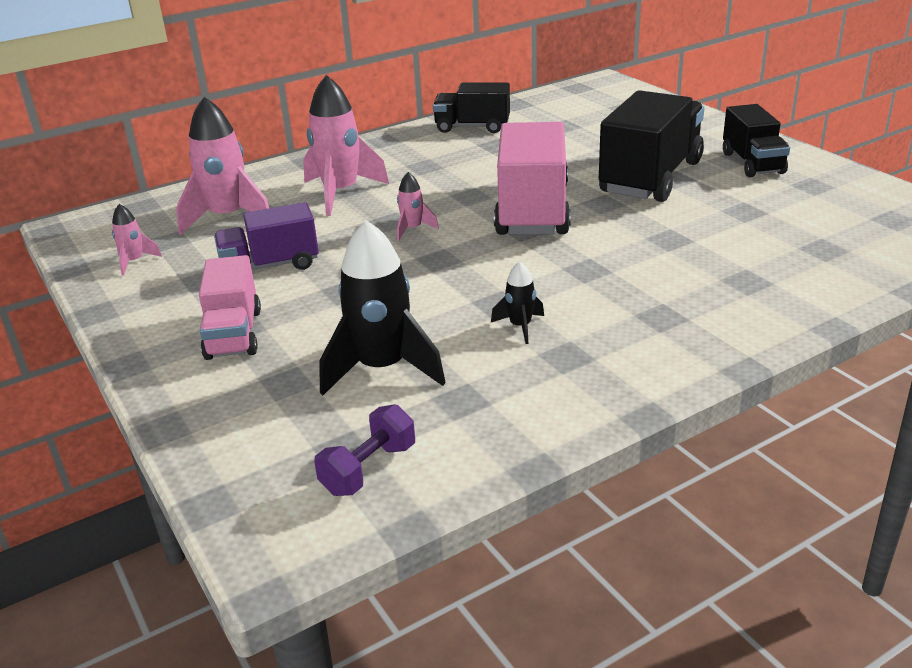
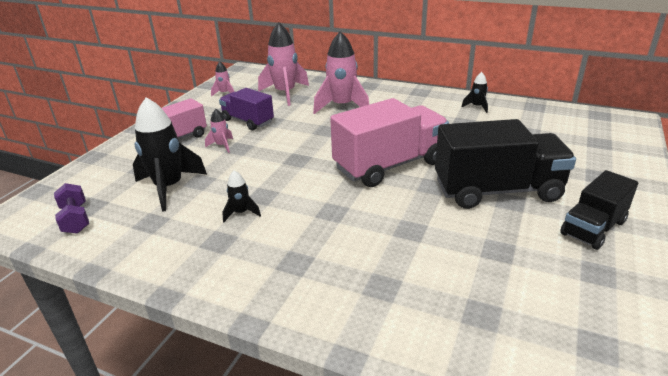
camera: 55 degrees right, 0 degrees up
purple dumbbell [314,404,415,496] -> purple dumbbell turned 60 degrees clockwise [54,183,89,234]
pink rocket [397,172,439,241] -> pink rocket moved to [205,109,233,153]
black truck [433,82,510,133] -> black rocket [461,72,488,113]

